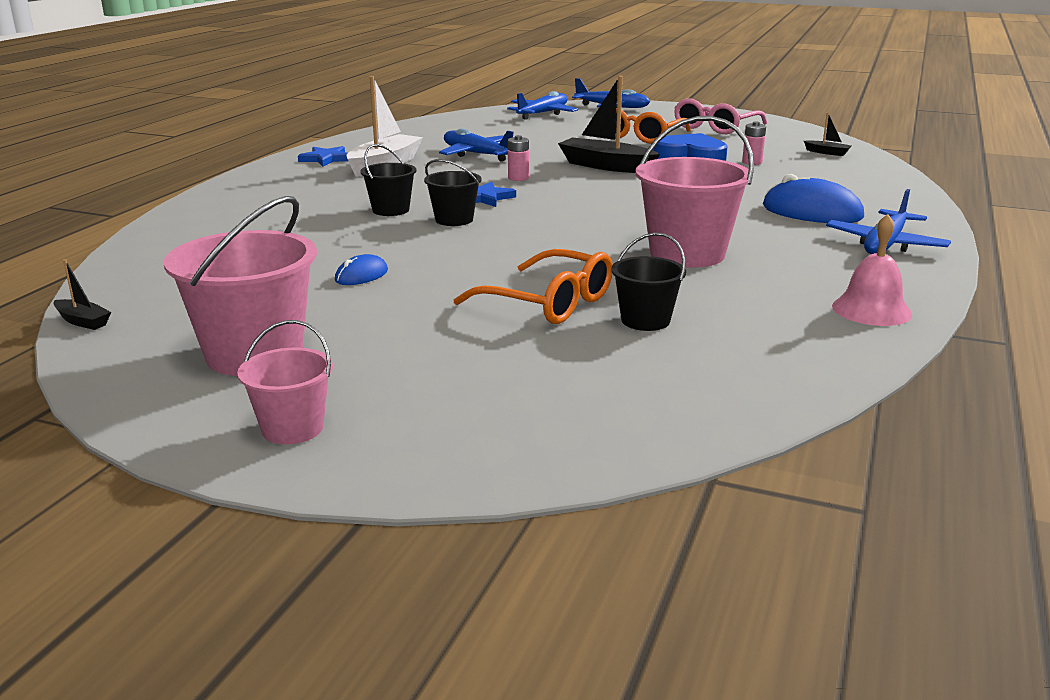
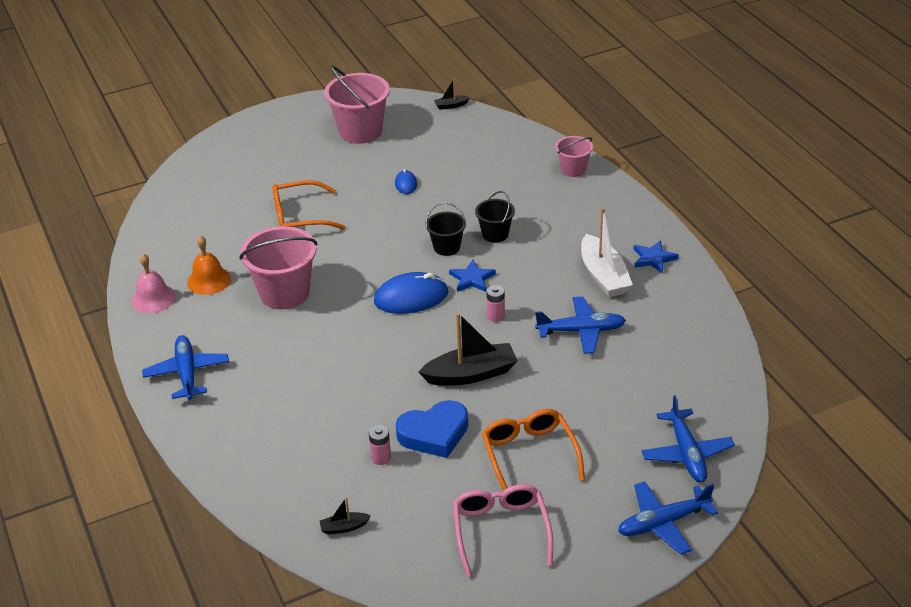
camera: 135 degrees right, 15 degrees up
pink bucket [237,320,333,444] -> pink bucket moved to [555,136,593,177]
black bucket [611,233,686,331] -> none
blue mouse [763,174,864,223] -> blue mouse moved to [374,272,448,314]
none -> orange bell [187,236,231,295]

